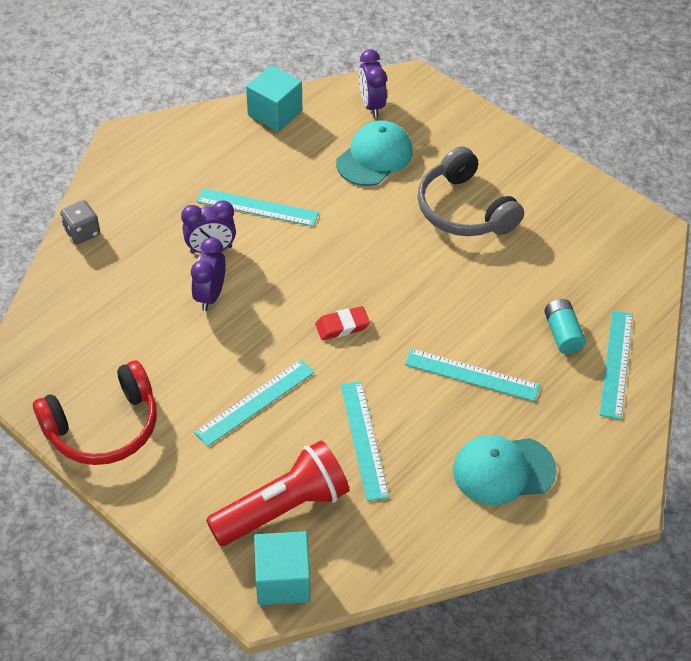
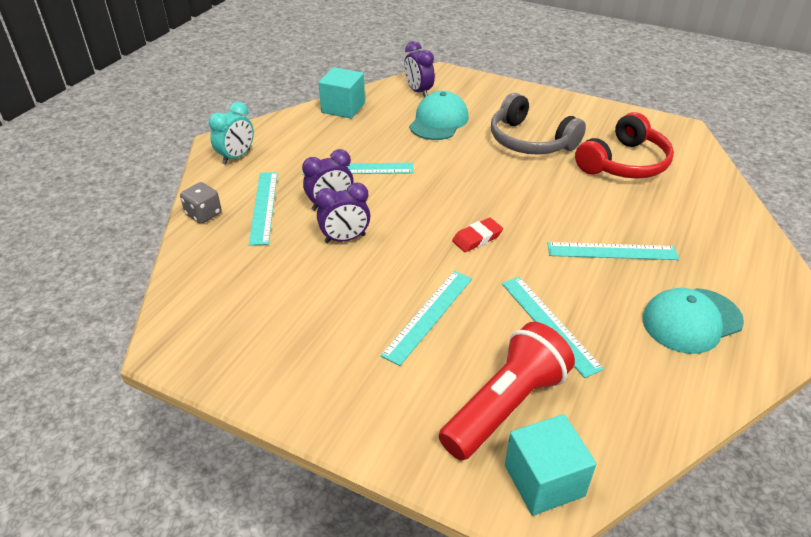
camera: 15 degrees left, 10 degrees down
red headphones [33,361,157,465] -> red headphones moved to [575,112,674,179]
purple clock [191,237,226,311] -> purple clock turned 105 degrees counterclockwise [315,183,370,243]
turquoise battery [544,299,586,354] -> none
turquoise ruler [600,310,633,420] -> turquoise ruler moved to [249,172,278,246]
none -> turquoise clock [209,102,254,165]

